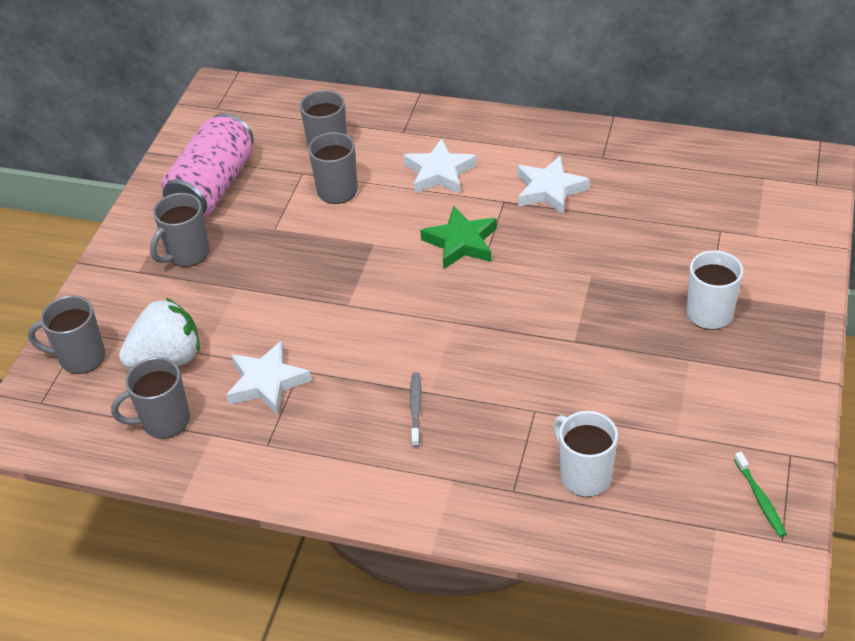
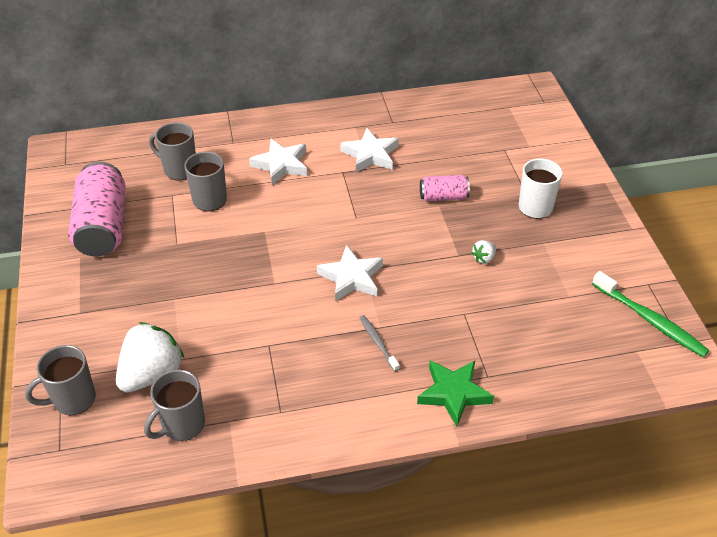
camera: 30 degrees left, 0 degrees up
grey mug [150,193,210,267] -> none
white star [226,340,312,415] -> white star moved to [317,245,383,302]
green star [420,206,497,269] -> green star moved to [417,361,494,427]
white mug [553,411,618,497] -> none
green toothbrush [734,452,787,537] -> green toothbrush [592,271,709,357], size x1.78
none -> pink can [420,175,470,201]
none -> white strawberry [471,240,496,264]

